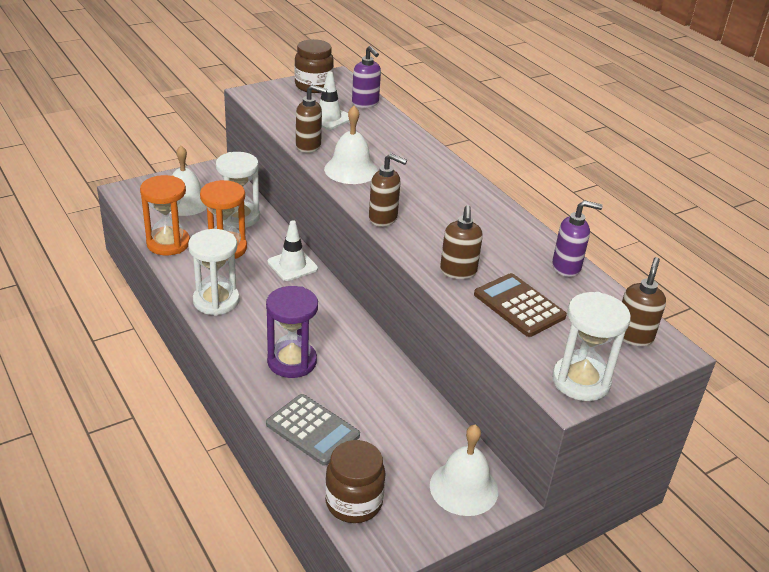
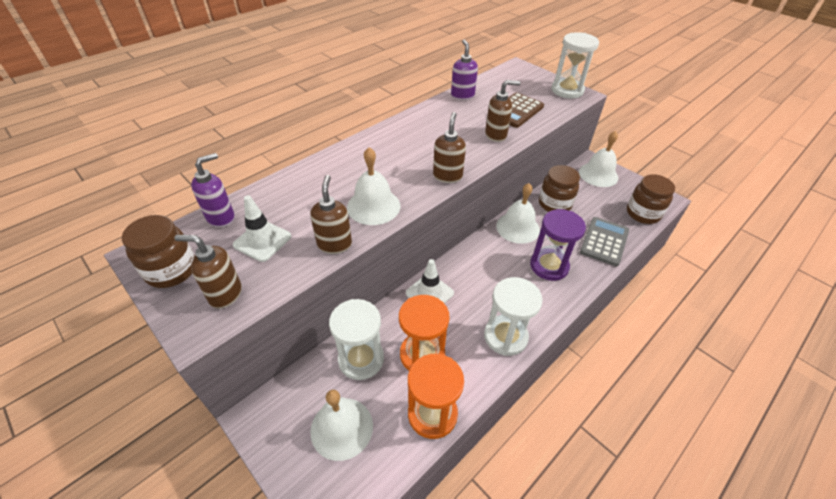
camera: 100 degrees left, 10 degrees up
brown soap dispenser [622,257,666,346] -> brown soap dispenser moved to [174,235,242,309]
none -> white bell [496,183,540,244]
none -> brown jar [539,165,580,212]

